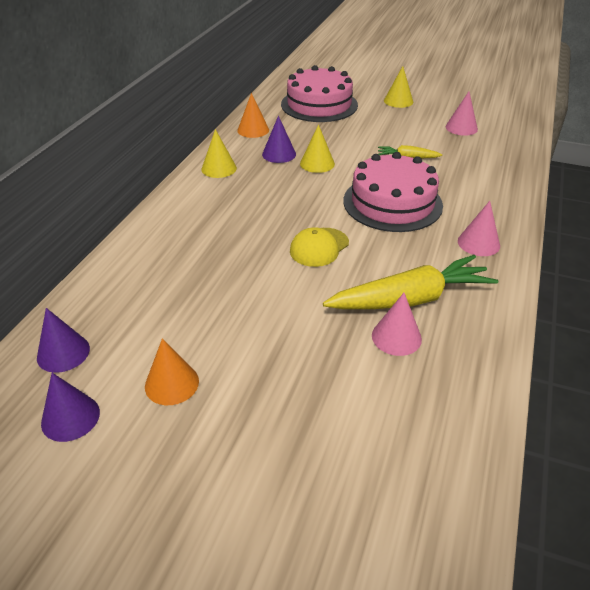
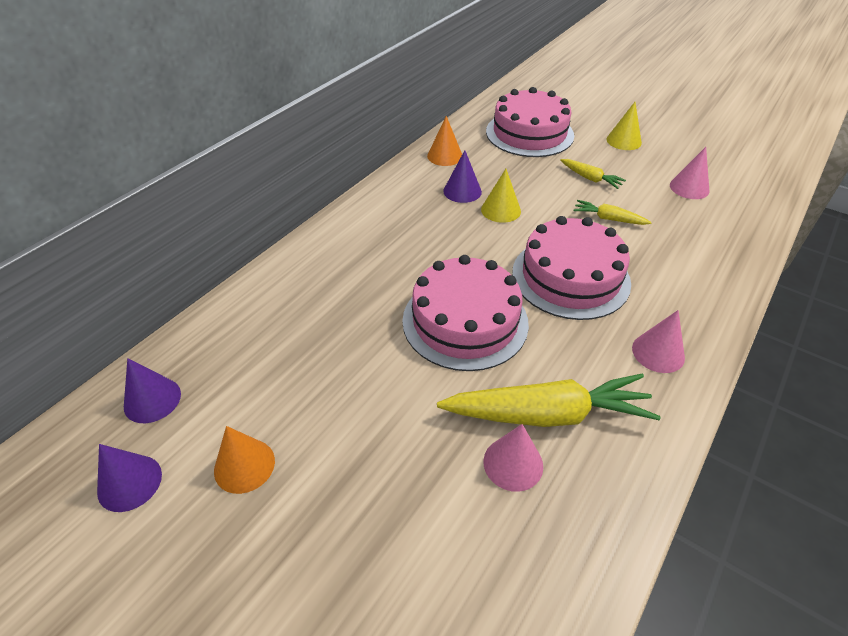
camera: 15 degrees right, 5 degrees up
yellow cone [202,129,237,178] -> none
yellow cap [290,227,349,267] -> pink cake [402,255,529,371]
none -> yellow carrot [560,159,626,189]

